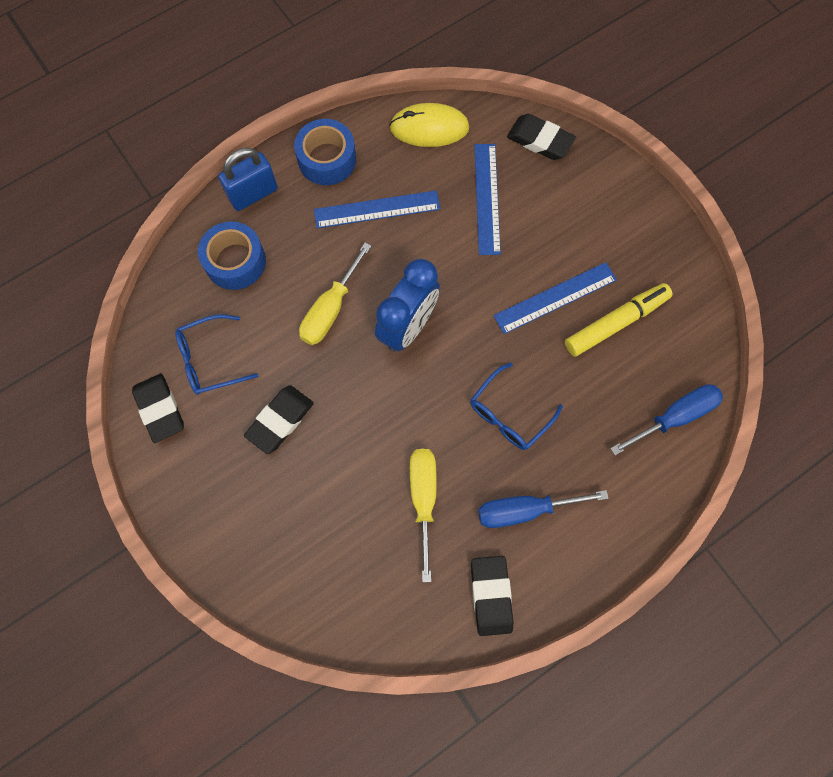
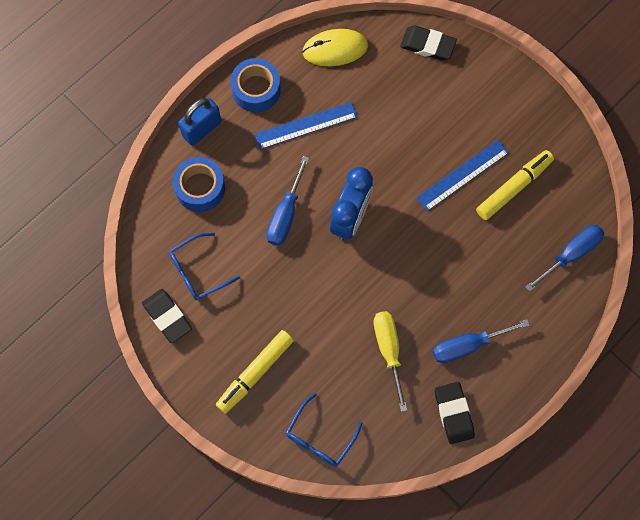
camera: 10 degrees left, 0 degrees up
black eraser [244,386,314,454] -> none
yellow screwdriver [299,243,371,345] -> blue screwdriver [266,156,309,246]
blue glasses [470,363,563,450] -> blue glasses moved to [286,393,363,466]
blue ruler [474,144,501,255] -> none
none -> yellow marker [216,330,294,414]

